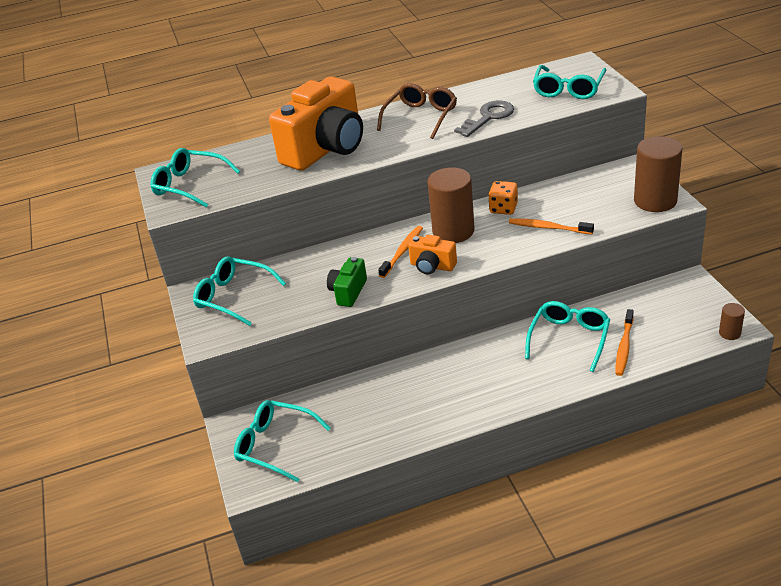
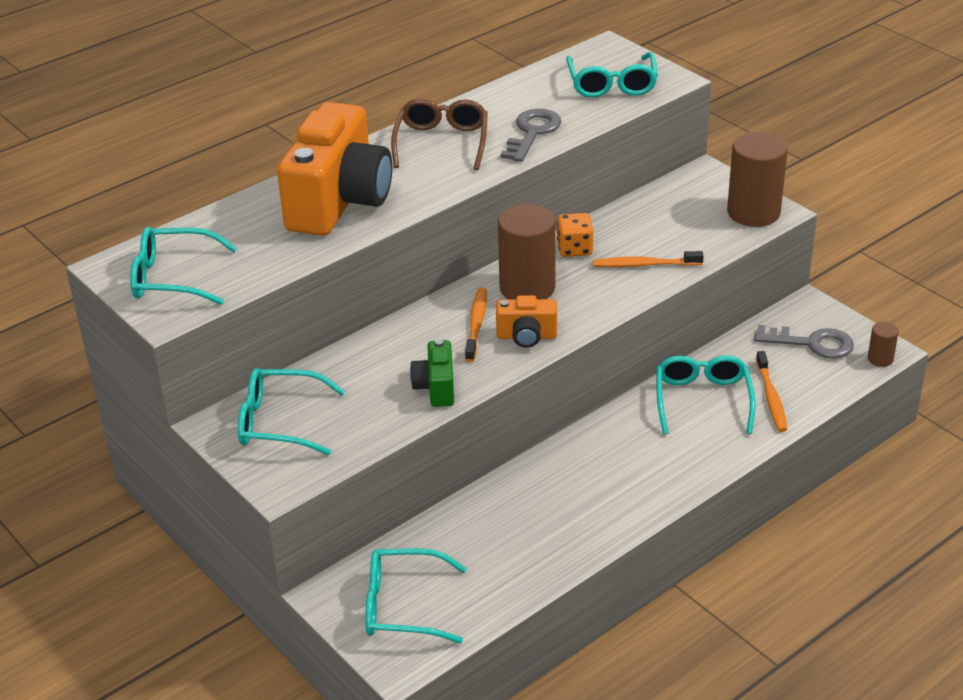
camera: 25 degrees left, 0 degrees up
none -> grey key [754,325,854,359]

